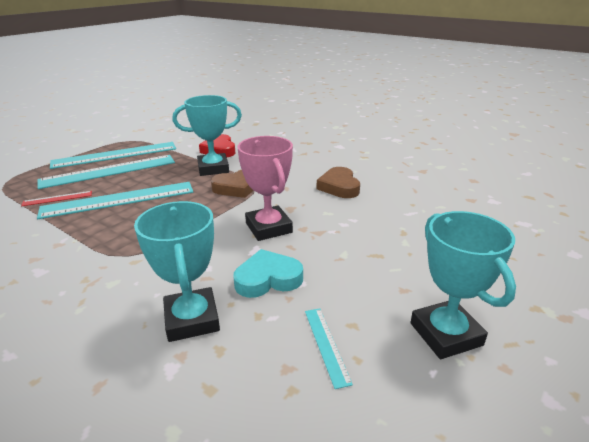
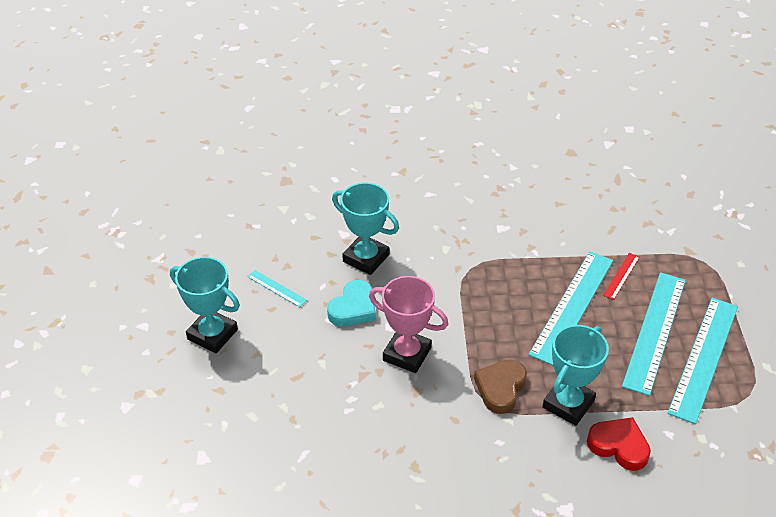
camera: 140 degrees right, 15 degrees up
brown heart [317,167,360,198] -> none

